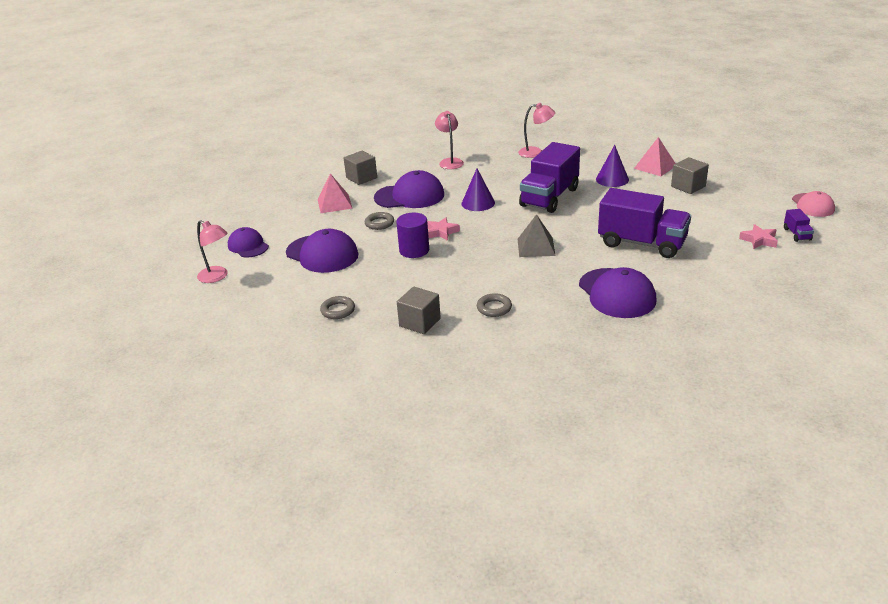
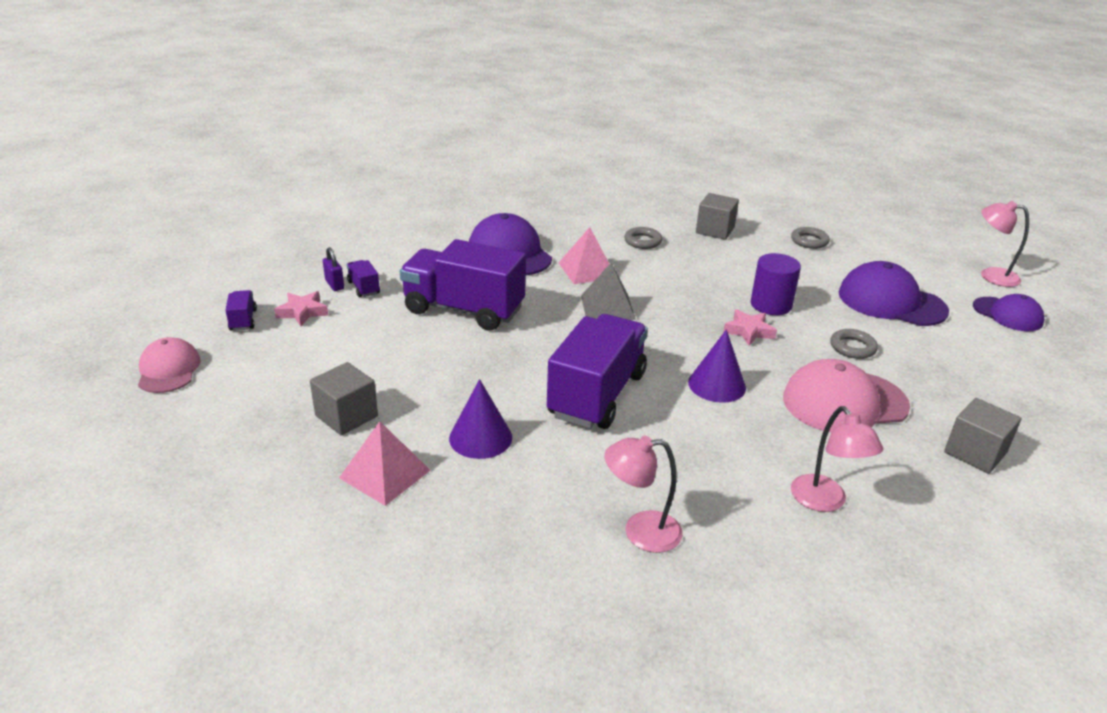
camera: 170 degrees right, 0 degrees up
pink pyramid [318,173,353,213] -> pink pyramid moved to [559,227,609,284]
purple cap [374,170,444,208] -> pink cap [783,359,910,433]
none -> purple padlock [323,247,344,291]
none -> purple truck [347,260,380,297]

